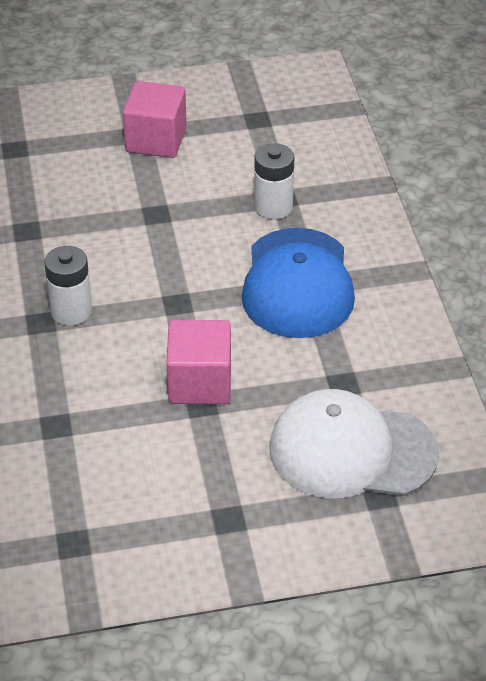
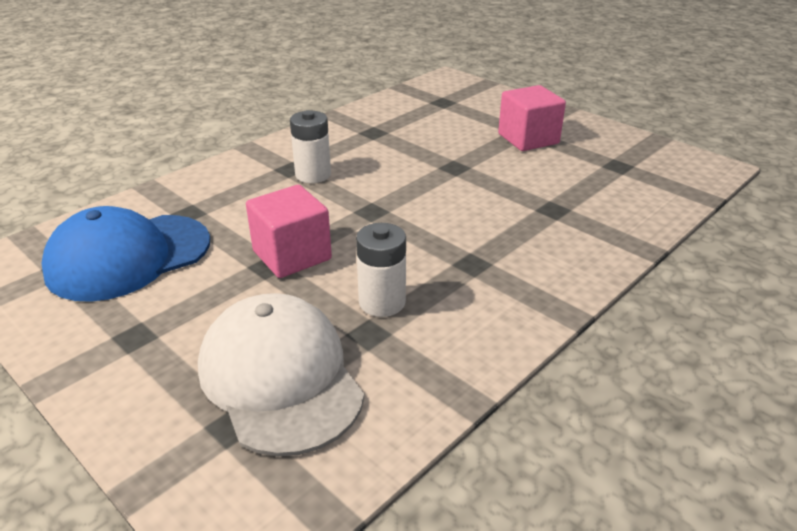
camera: 55 degrees right, 10 degrees down
blue cap [241,228,355,338] -> blue cap moved to [42,206,210,302]
white battery [254,143,294,219] -> white battery moved to [356,223,406,317]

